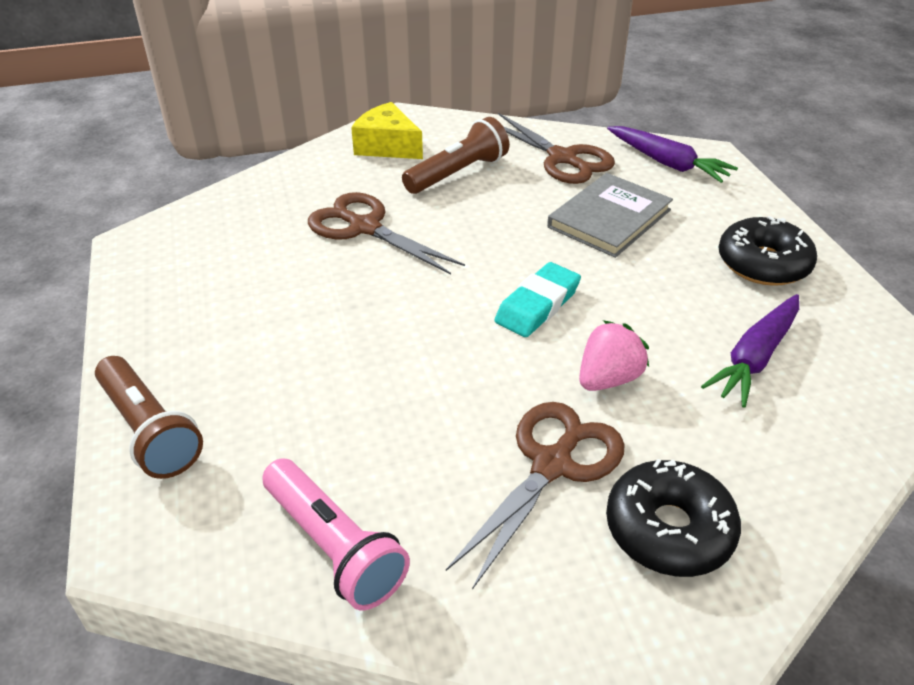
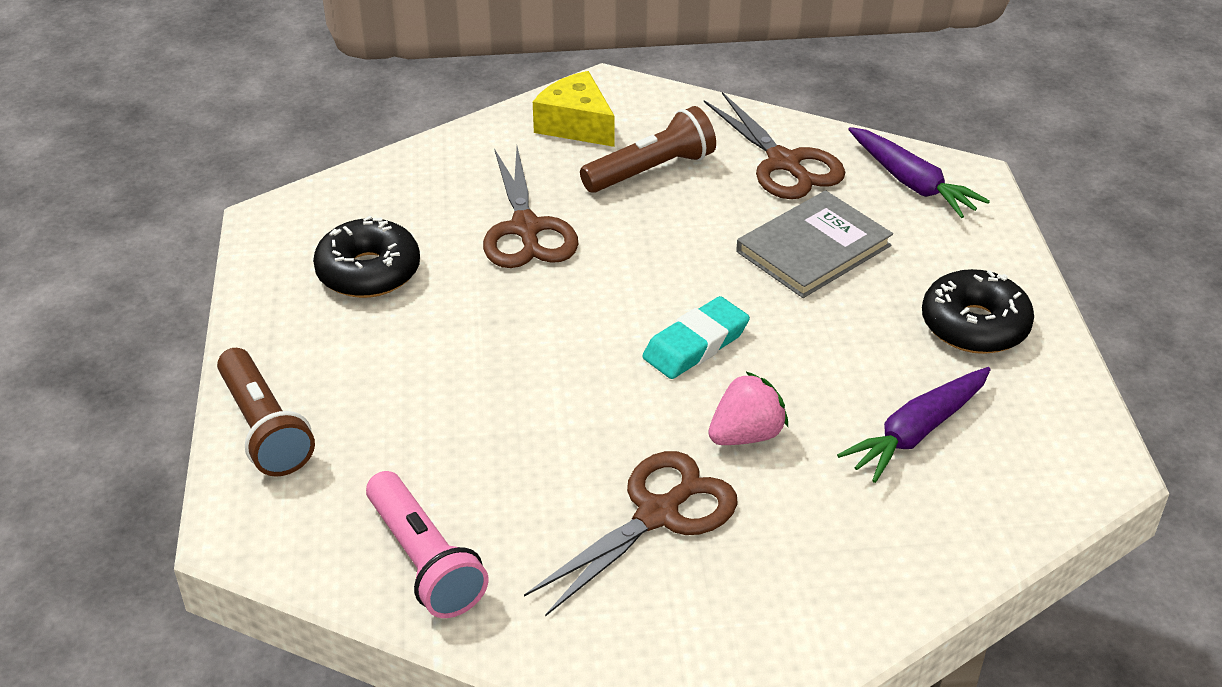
camera: 10 degrees right, 0 degrees up
brown scissors [308,192,465,275] -> brown scissors turned 150 degrees counterclockwise [483,147,579,268]
black donut [606,459,741,577] -> black donut moved to [313,216,420,298]

